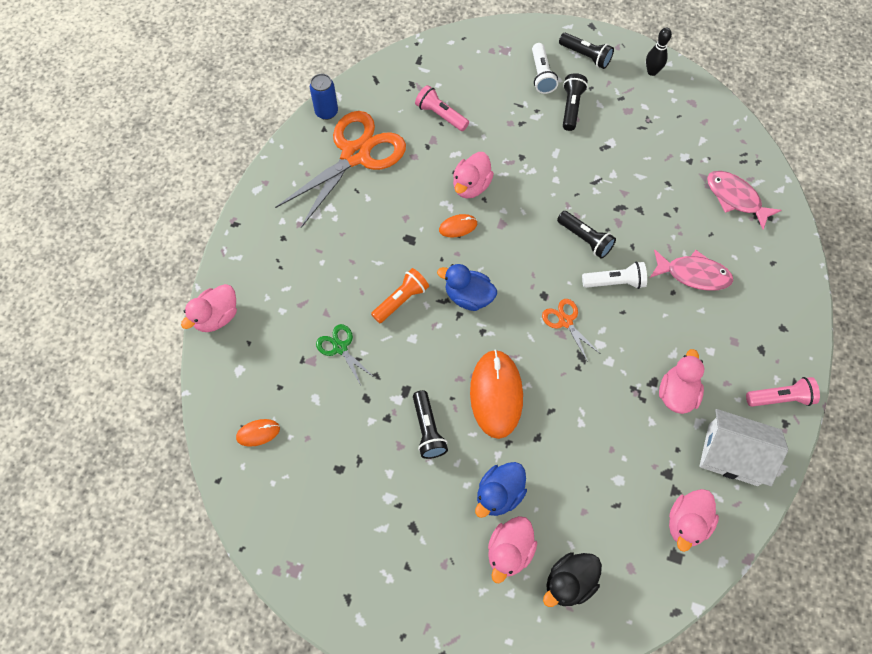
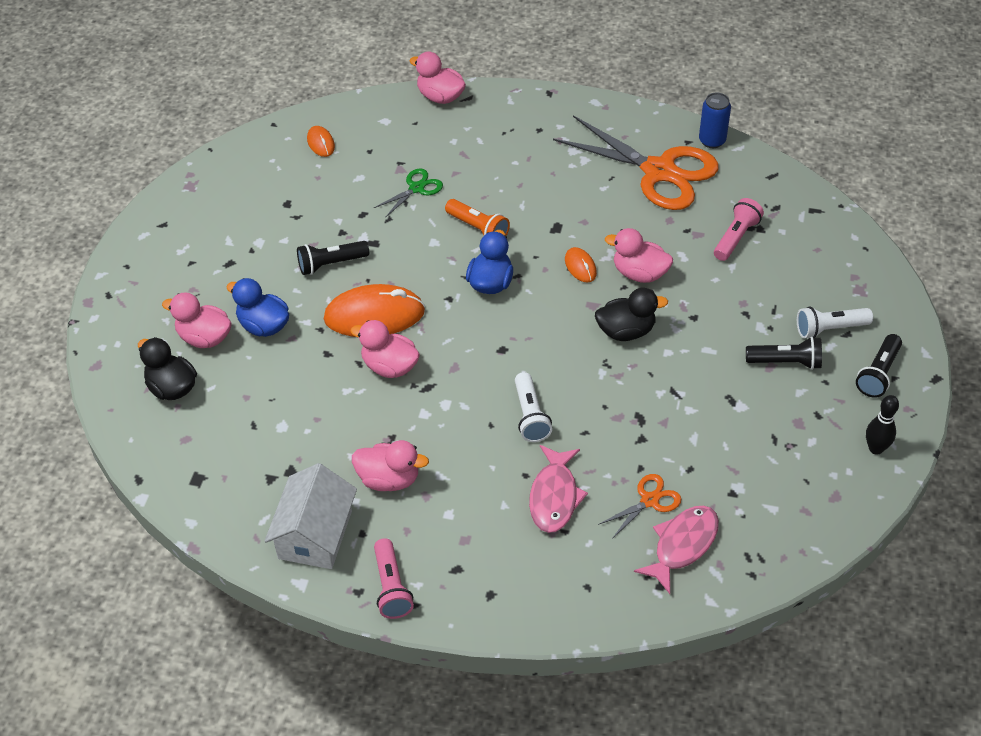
camera: 85 degrees right, 15 degrees down
orange scissors [542,299,600,362] -> orange scissors moved to [598,474,681,539]
black flashlight [557,211,616,259] -> none
pink duck [669,489,719,552] -> pink duck moved to [350,320,420,378]
none -> black duck [595,288,668,341]

